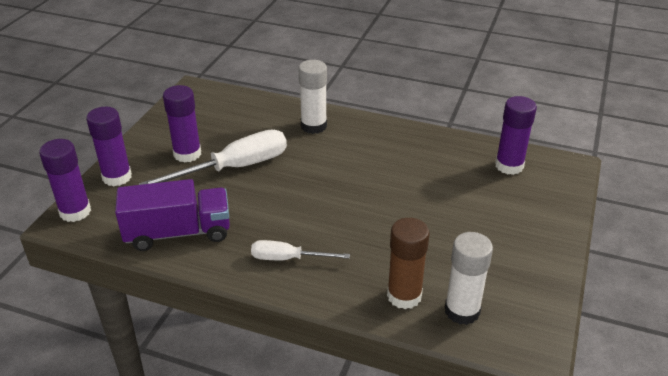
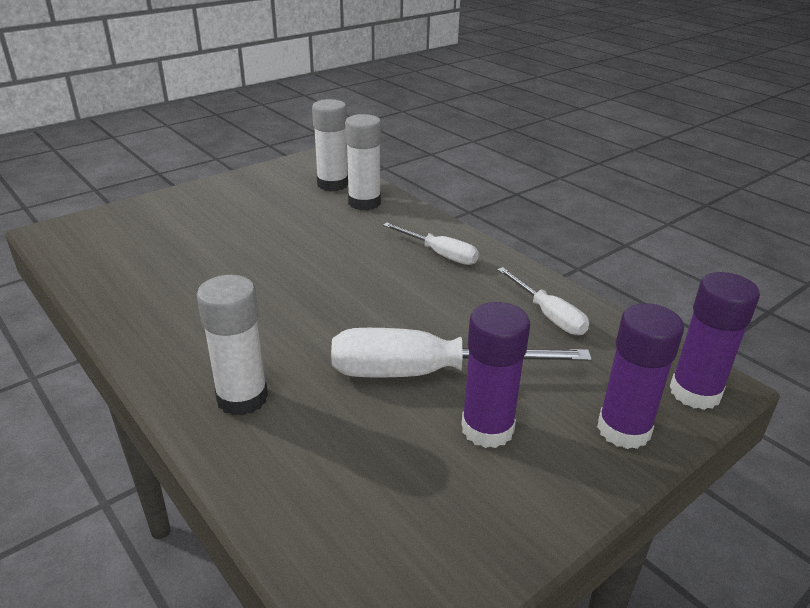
camera: 150 degrees left, 5 degrees down
purple truck [115,179,230,251] -> white screwdriver [497,267,589,335]
brown glue stick [387,218,430,309] -> white glue stick [345,114,381,210]
purple glue stick [495,96,537,175] -> none

